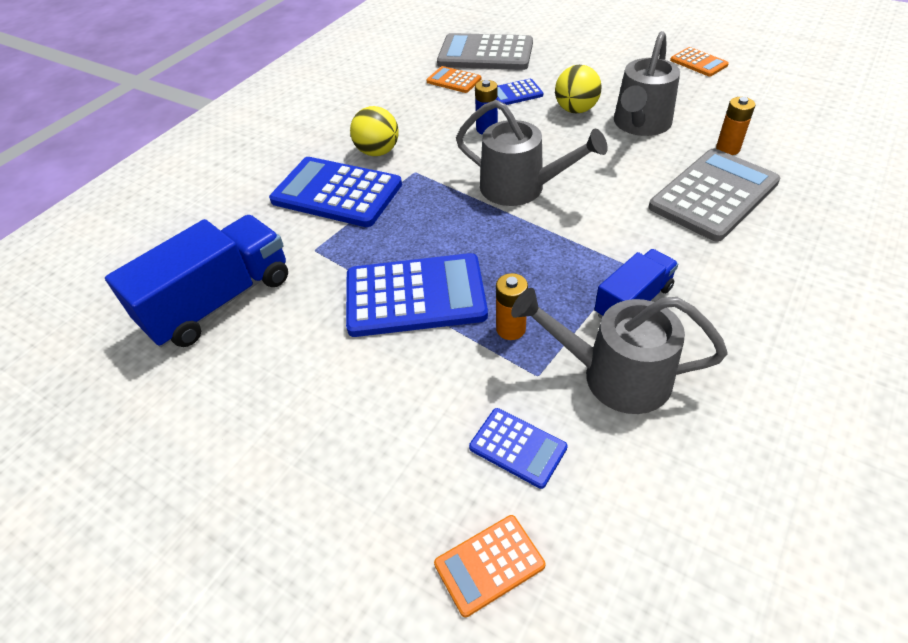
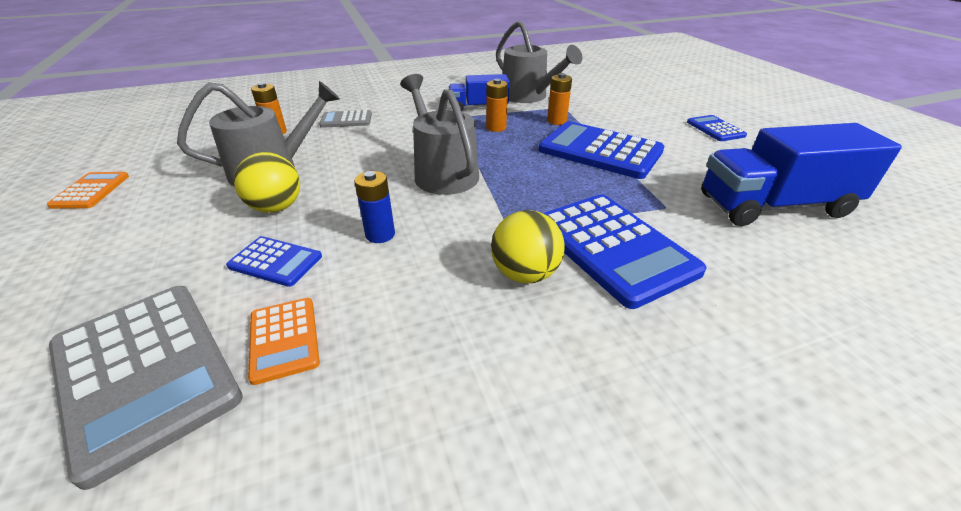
camera: 145 degrees left, 10 degrees down
orange calculator [434,515,545,617] -> none
blue calculator [469,408,568,489] -> blue calculator moved to [687,115,747,141]
grey calculator [649,148,780,242] -> grey calculator [319,110,372,128], size x0.51
none -> orange battery [486,79,508,132]

